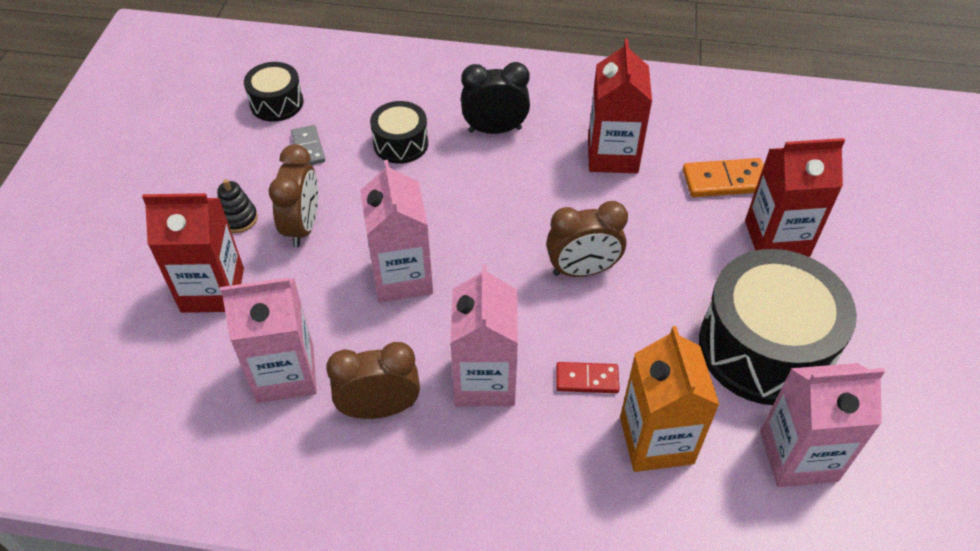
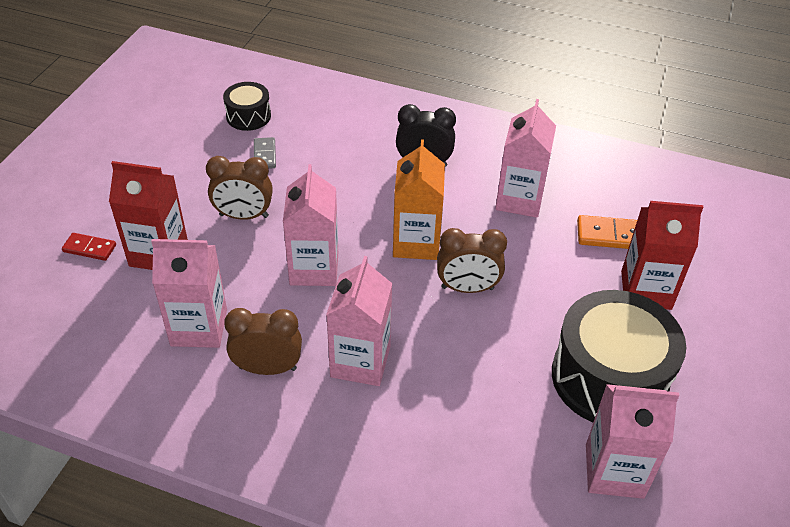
camera: 10 degrees right, 5 degrees down
black stacking toy [217,179,258,233] -> none
brown clock [269,144,318,247] -> brown clock turned 75 degrees clockwise [206,156,273,220]
black drum [370,101,428,164] -> none
red domino [556,362,619,393] -> red domino moved to [62,233,116,261]
red carton [588,39,652,173] -> pink carton [495,99,556,218]
orange carton [620,326,720,472] -> orange carton moved to [393,139,445,260]

